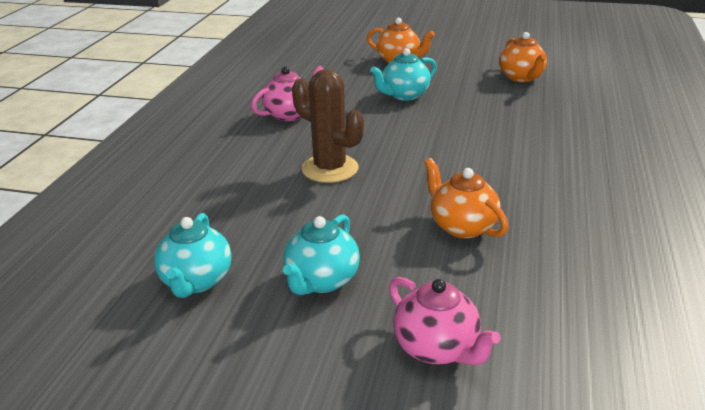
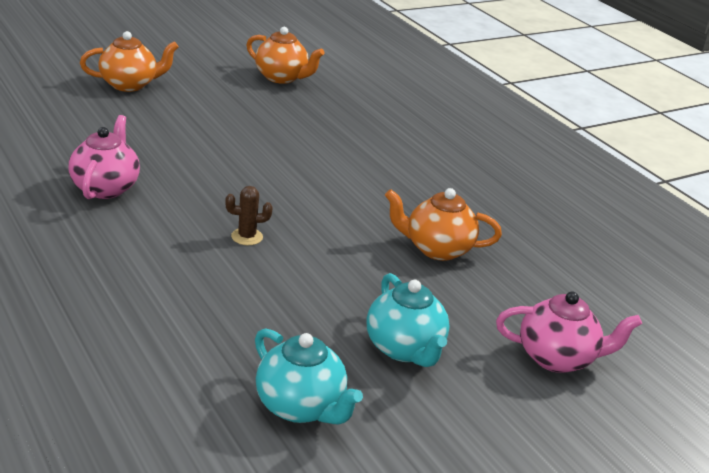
camera: 50 degrees left, 0 degrees up
brown cactus [292,69,364,183] -> brown cactus [225,186,272,245], size x0.46
turquoise teapot [370,48,437,101] -> none

